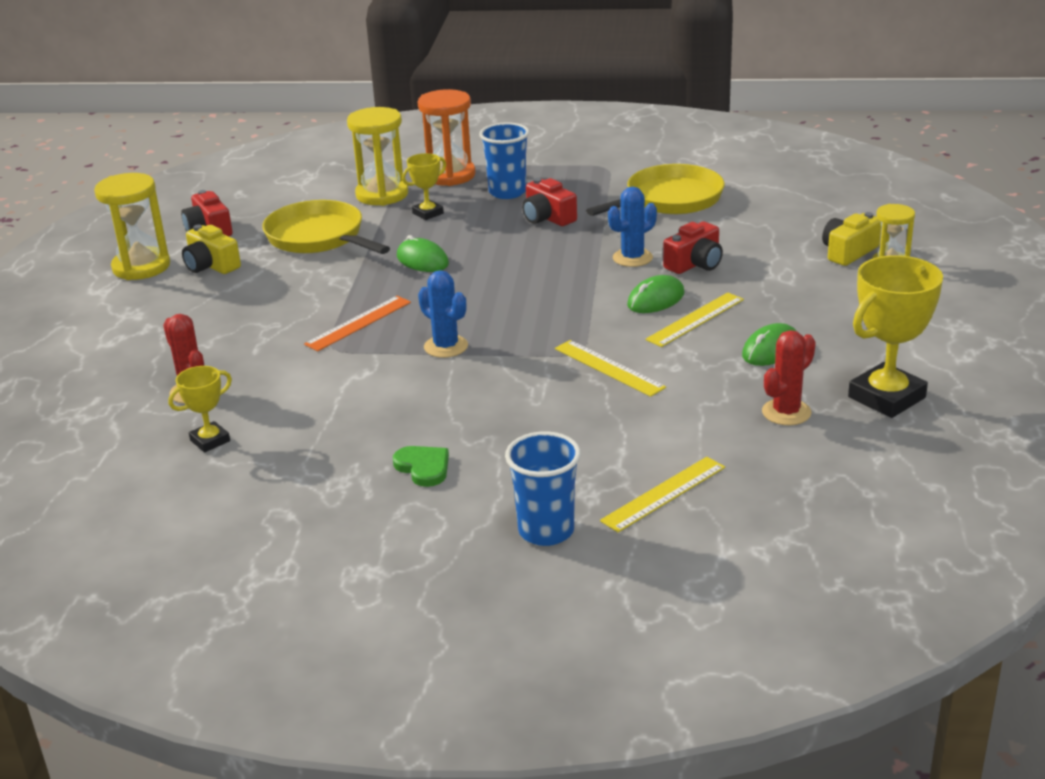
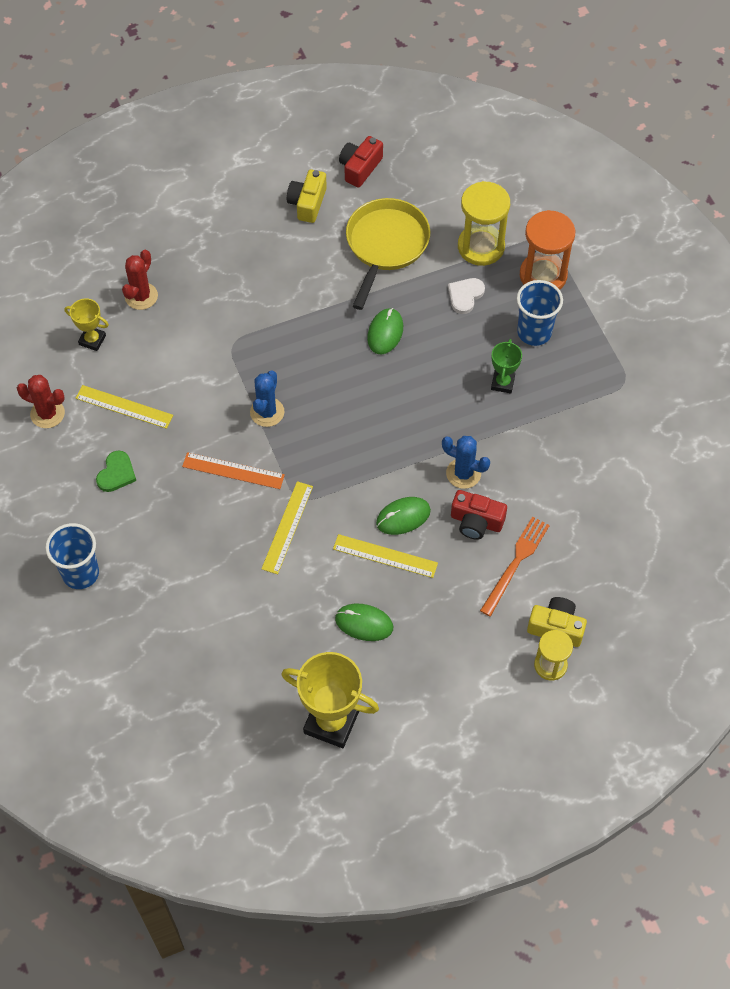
camera: 60 degrees right, 30 degrees up
yellow hourglass [94,173,170,280] -> none
orange ruler [304,296,411,351] -> orange ruler moved to [182,452,285,489]
yellow trophy [402,153,446,220] -> white heart [448,278,485,314]
red camera [522,178,577,226] -> green trophy [491,339,522,393]
yellow pan [586,164,725,216] -> none
yellow ruler [600,457,725,533] -> yellow ruler moved to [76,385,173,429]
green mouse [627,275,684,313] -> green mouse turned 45 degrees counterclockwise [376,497,431,535]
red cactus [762,330,816,425] -> red cactus moved to [17,375,65,428]
none -> orange fork [480,517,550,616]

